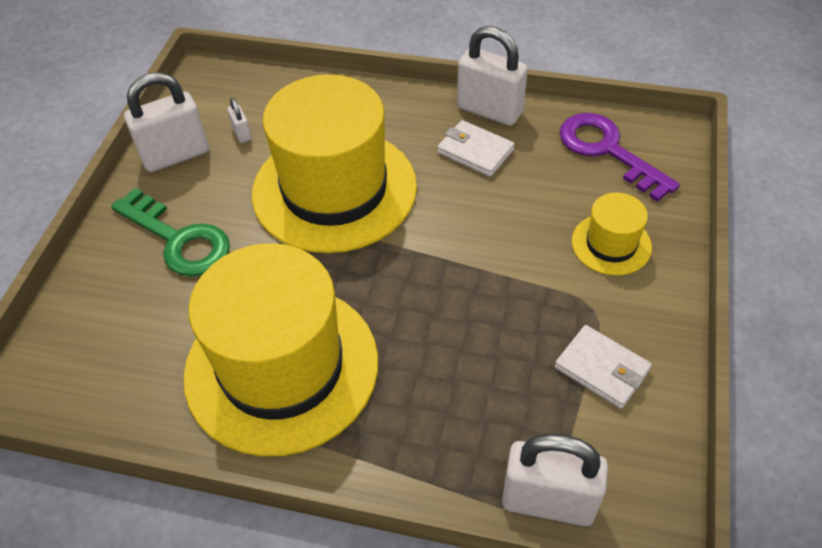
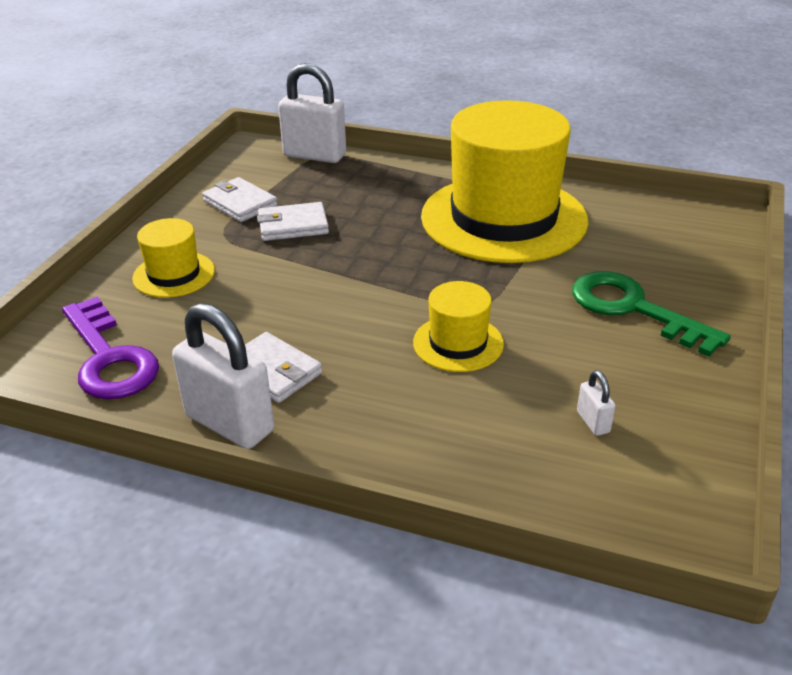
camera: 175 degrees left, 15 degrees down
white padlock [124,72,209,172] -> none
yellow hat [252,74,417,253] -> yellow hat [413,281,504,372], size x0.45
none -> white wallet [257,202,329,241]

